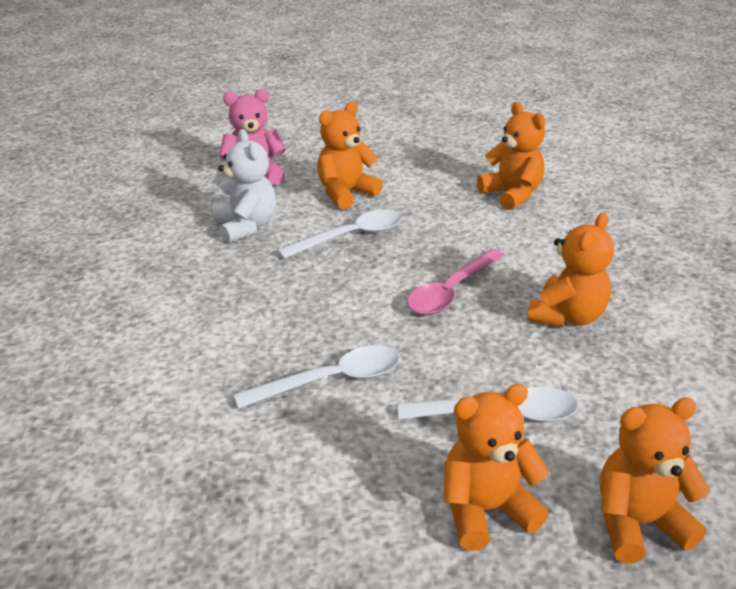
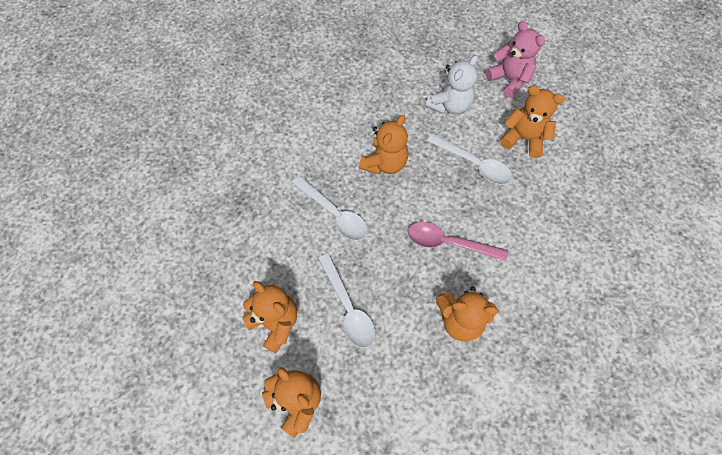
camera: 65 degrees right, 30 degrees up
orange teddy bear [477,102,545,210] -> orange teddy bear moved to [359,115,408,175]

